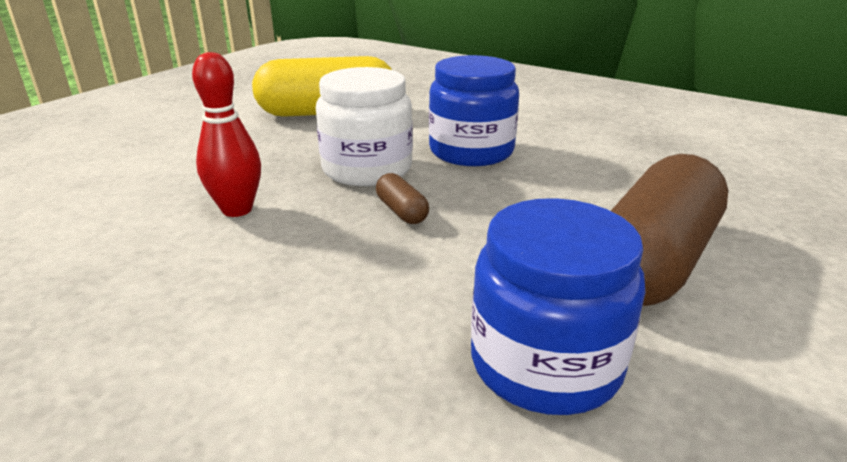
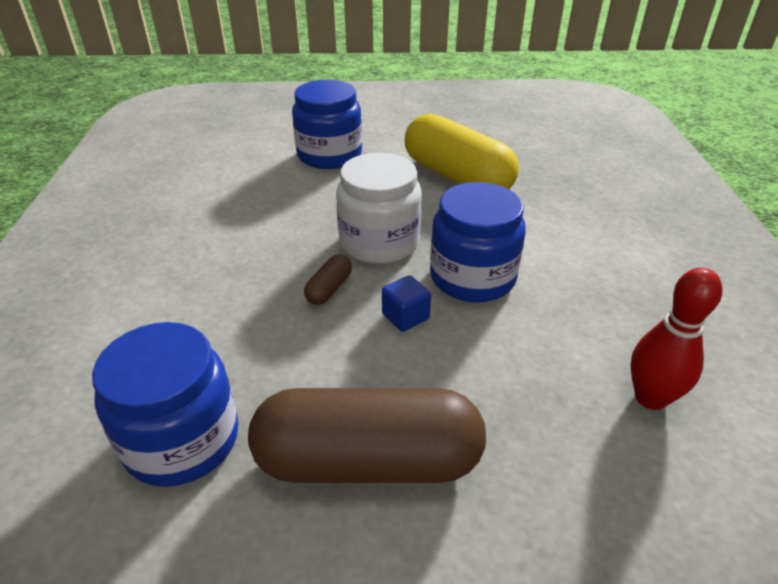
camera: 55 degrees right, 10 degrees up
red bowling pin [192,52,261,217] -> red bowling pin moved to [631,268,722,410]
none -> blue jar [292,80,362,169]
none -> blue cube [382,275,431,332]

